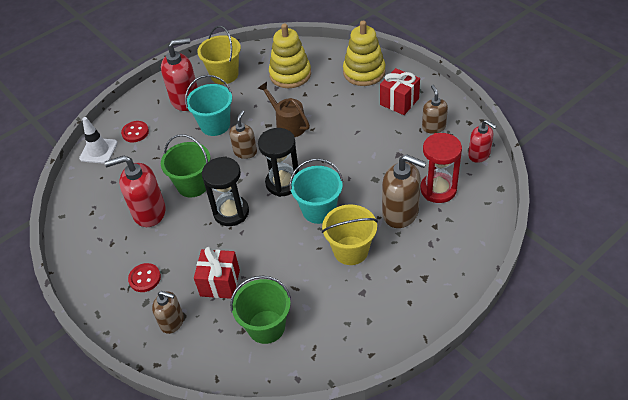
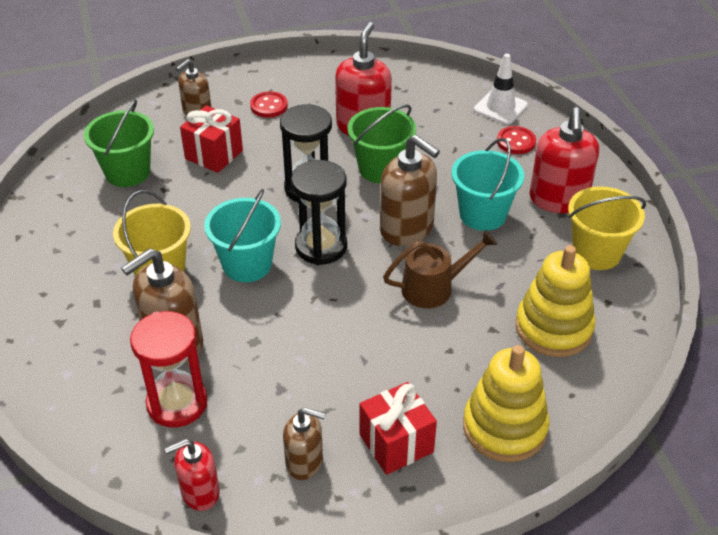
camera: 110 degrees right, 5 degrees down
brown soap dispenser [229,110,257,159] -> brown soap dispenser [380,135,440,246], size x1.64

